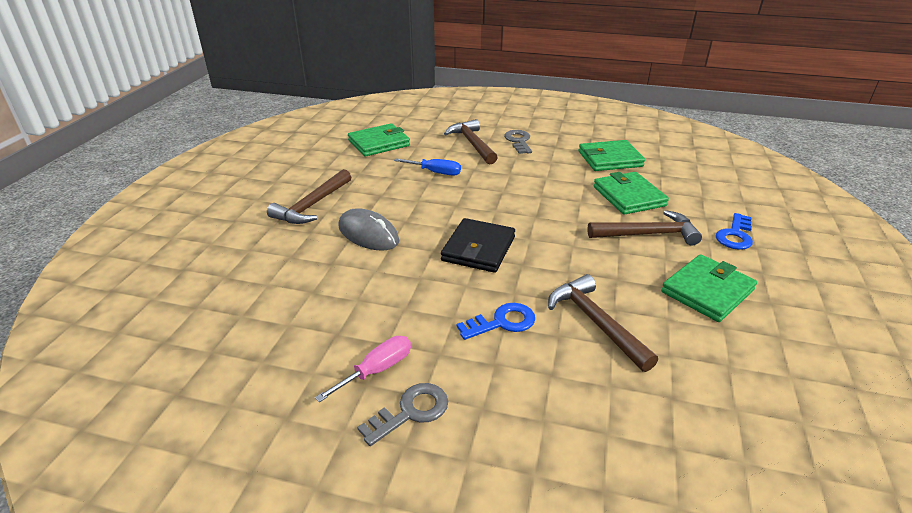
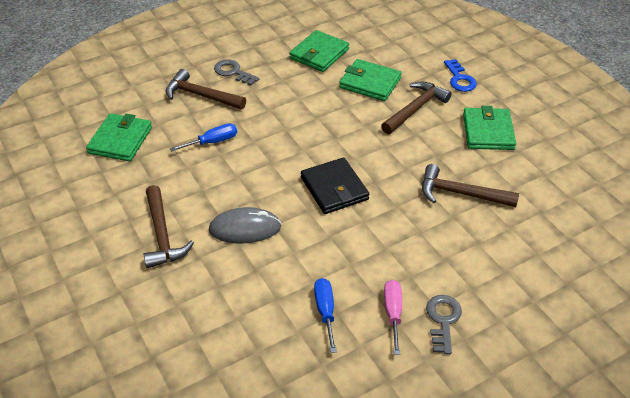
camera: 45 degrees left, 10 degrees up
blue key [457,303,535,340] -> none
none -> blue screwdriver [314,278,337,353]

